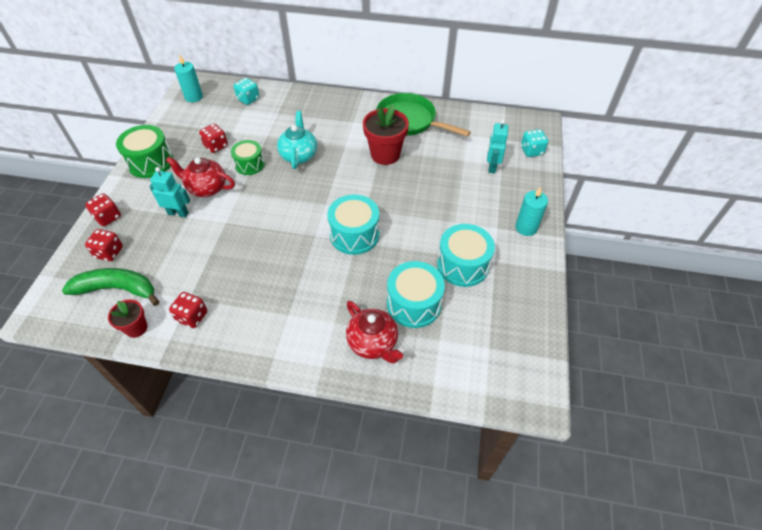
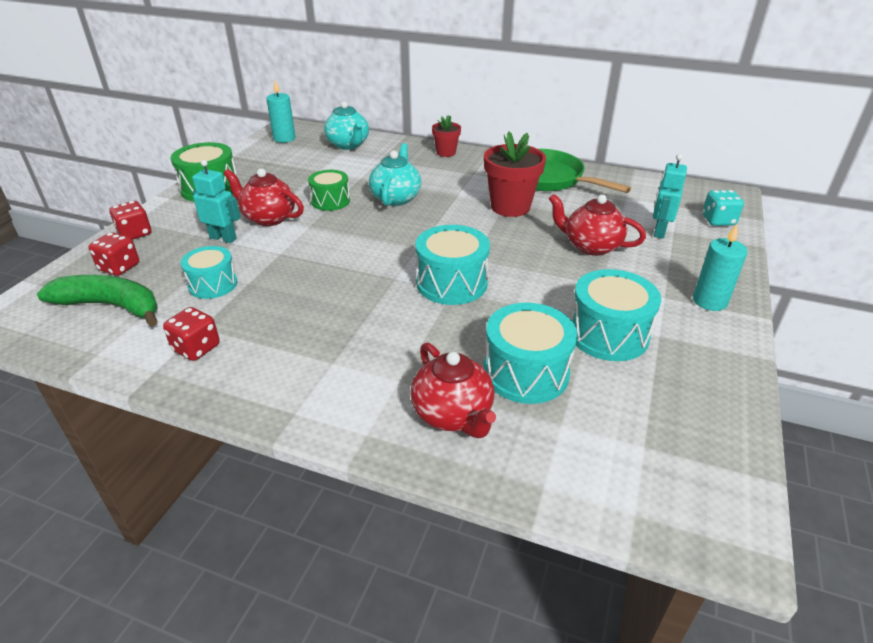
camera: 10 degrees right, 15 degrees down
red flower pot [108,299,147,338] -> red flower pot moved to [432,115,461,157]
red dice [199,124,228,153] -> none
turquoise dice [234,78,260,105] -> turquoise teapot [324,101,369,150]
none -> turquoise drum [180,246,238,299]
none -> red teapot [549,194,646,256]

